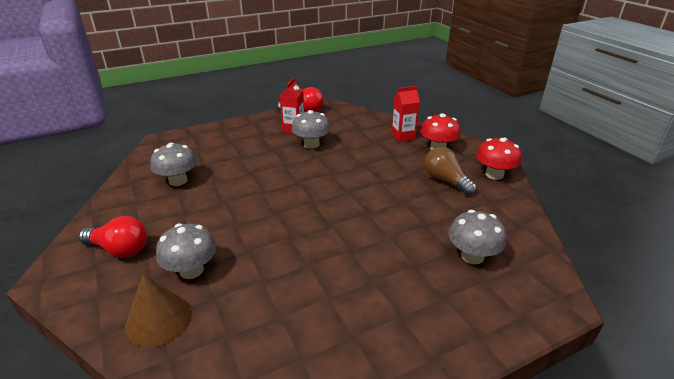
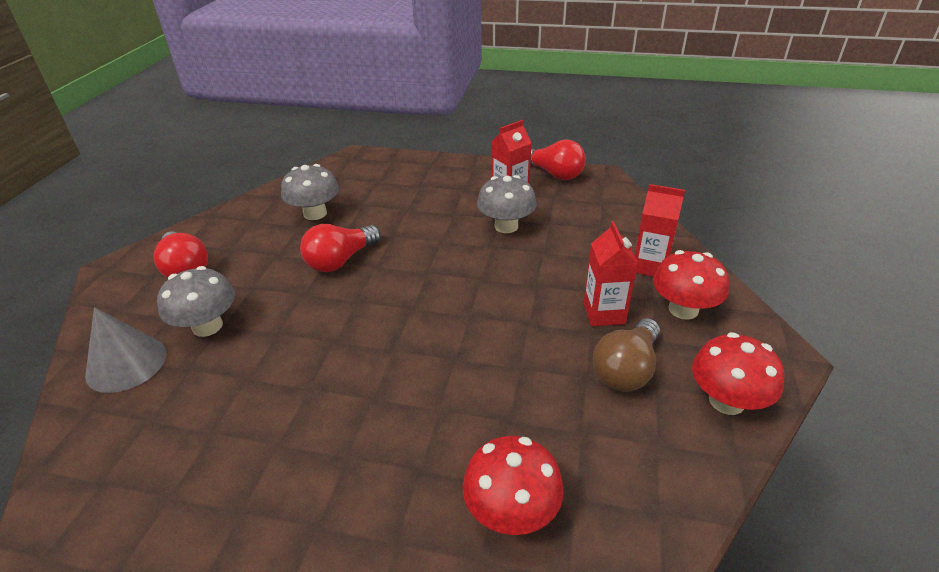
camera: 40 degrees right, 5 degrees up
brown cone [125,274,192,347] -> grey cone [85,307,166,393]
brown light bulb [424,147,477,196] -> brown light bulb turned 150 degrees counterclockwise [592,318,660,392]
grey mushroom [448,210,506,264] -> red mushroom [462,436,564,535]
none -> red light bulb [300,224,381,272]
none -> red carton [584,221,638,326]

